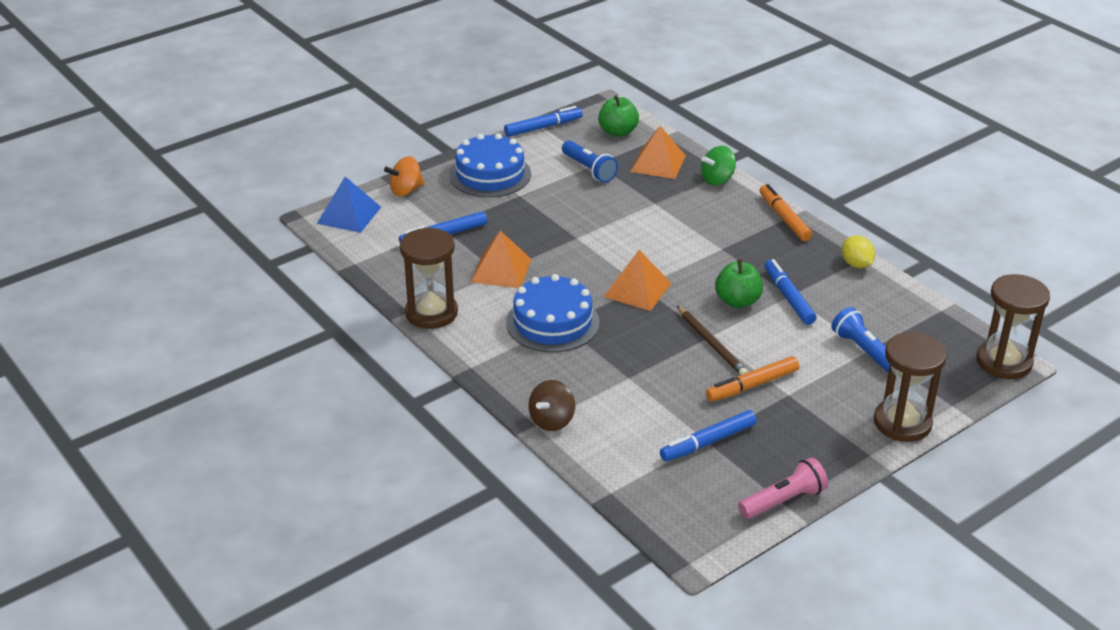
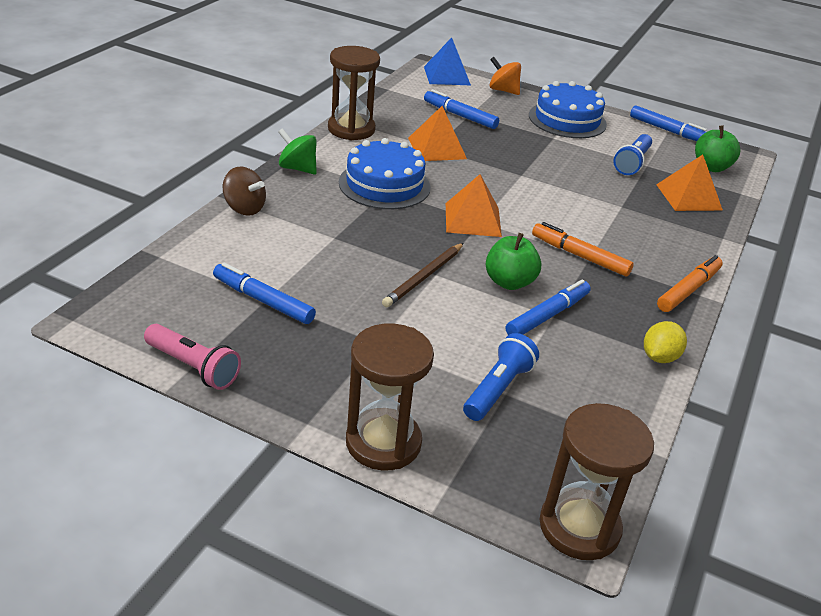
camera: 60 degrees right, 0 degrees up
brown spinning top [529,380,575,431] -> brown spinning top turned 150 degrees counterclockwise [223,167,266,216]
green spinning top [701,146,736,186] -> green spinning top moved to [278,128,317,175]
orange marker [706,356,799,402] -> orange marker moved to [532,222,634,277]

